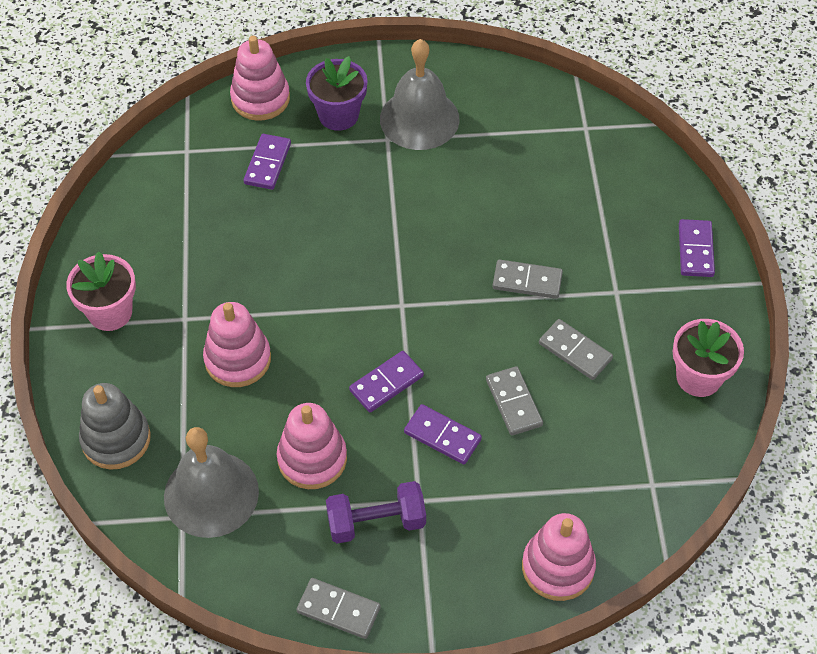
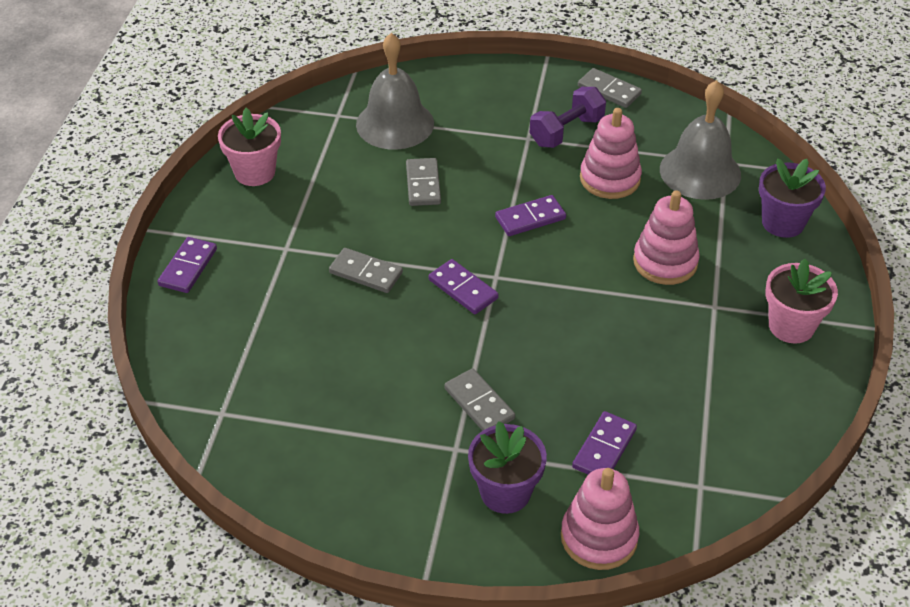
camera: 165 degrees left, 10 degrees down
grey stacking toy [79,383,151,470] -> purple flower pot [759,159,826,238]
purple dumbbell [326,481,426,544] -> purple dumbbell turned 45 degrees counterclockwise [530,87,606,148]
grey bell [380,39,460,150] -> grey bell moved to [356,33,434,150]
purple domino [404,404,482,465] -> purple domino moved to [429,259,499,314]
pink stacking toy [522,513,596,601] -> none
grey domino [539,319,613,380] -> grey domino moved to [444,368,515,431]

